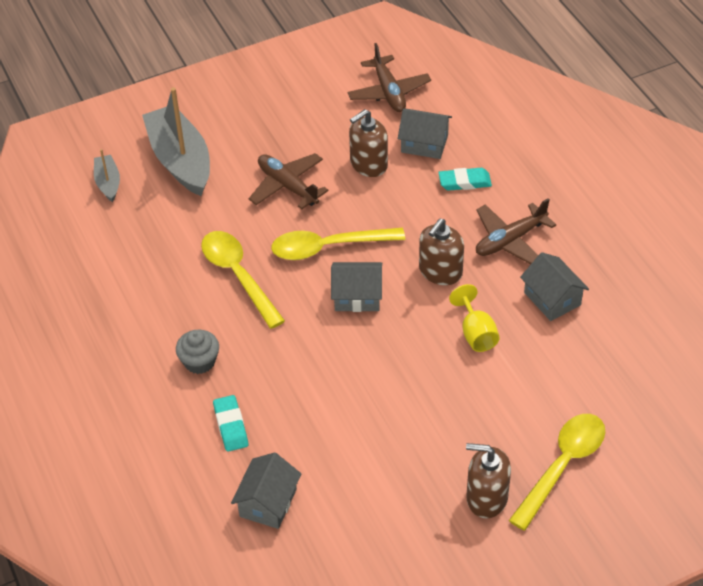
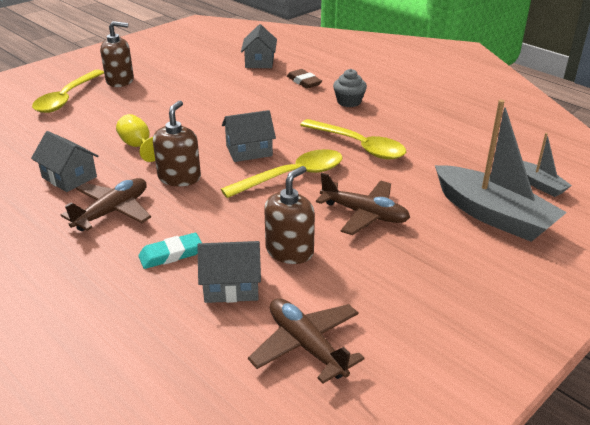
camera: 160 degrees right, 15 degrees down
turquoise eraser [213,395,248,452] -> brown eraser [287,69,322,89]

